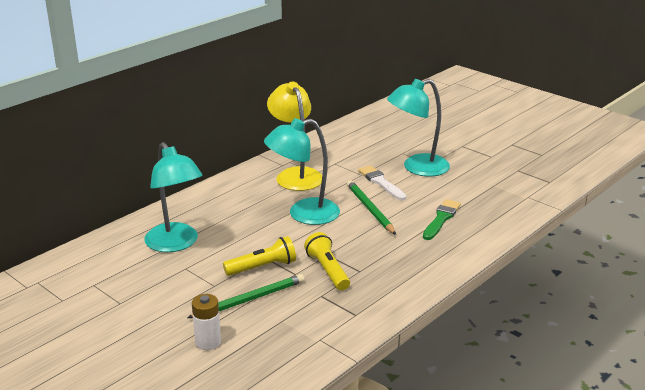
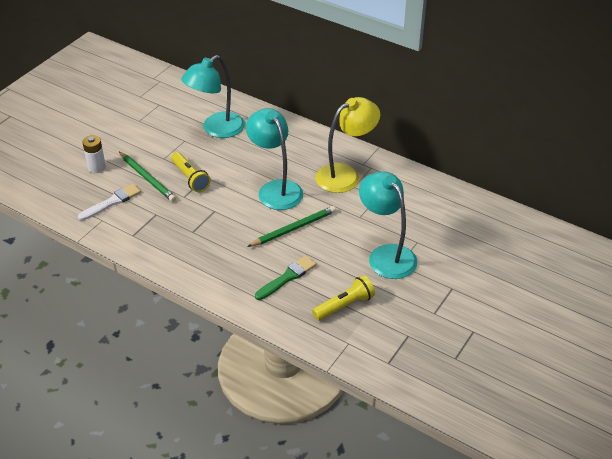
camera: 80 degrees right, 15 degrees up
yellow flashlight [304,232,350,290] -> yellow flashlight moved to [312,275,375,321]
white brush [358,165,406,200] -> white brush moved to [78,184,141,221]
green brush [423,199,461,240] -> green brush turned 60 degrees counterclockwise [255,256,316,300]

